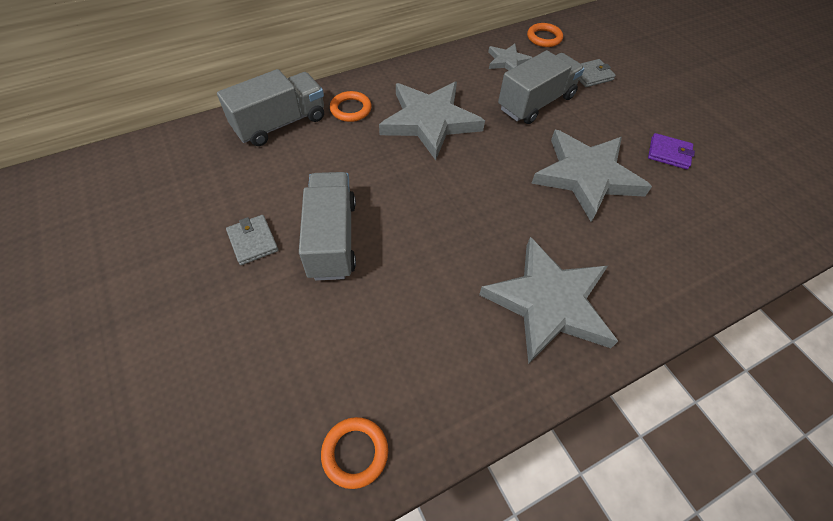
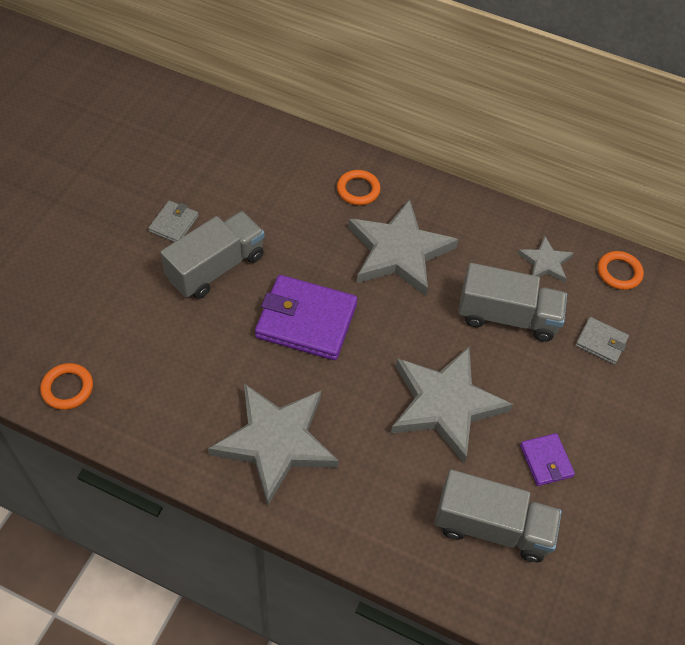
camera: 50 degrees right, 0 degrees up
grey truck [217,69,324,146] -> grey truck moved to [435,470,562,563]
none -> purple wallet [255,275,357,360]

